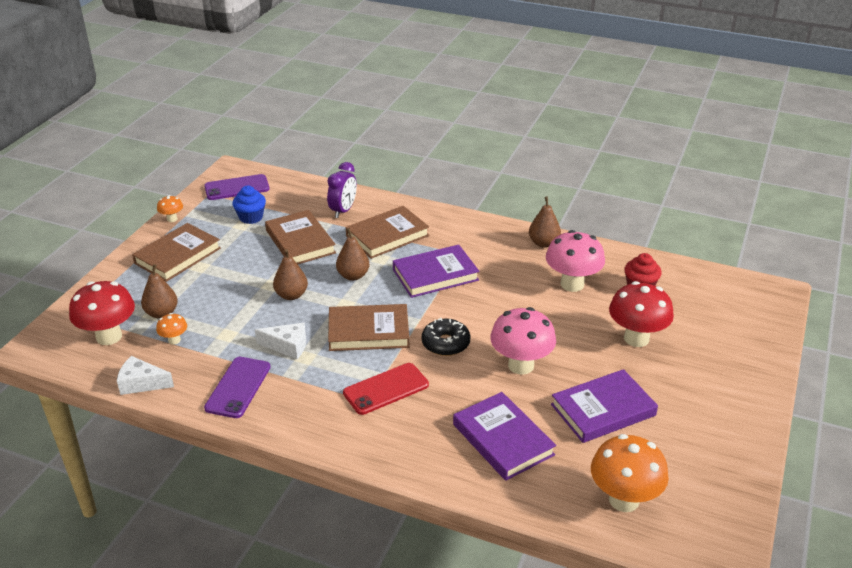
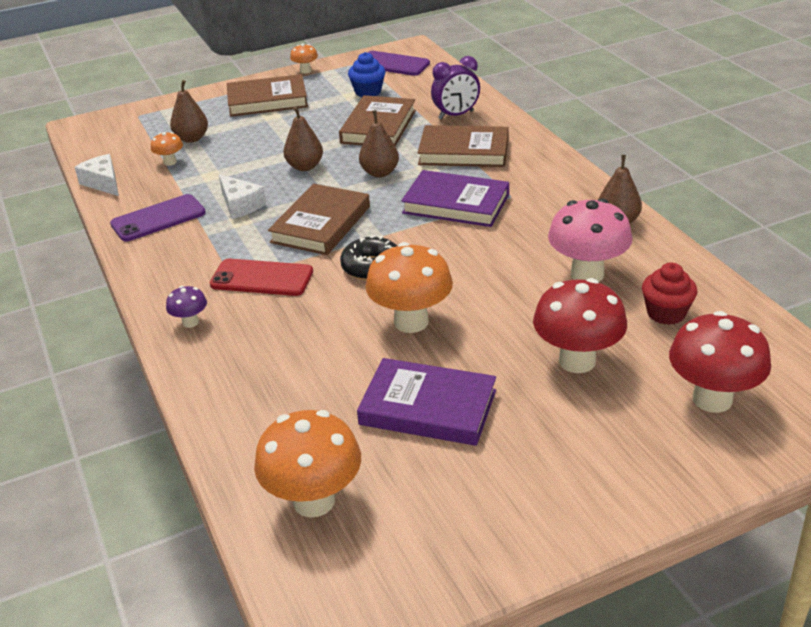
camera: 45 degrees right, 0 degrees up
red mushroom [69,281,135,345] -> red mushroom moved to [669,311,771,413]
brown book [328,304,409,351] -> brown book turned 75 degrees clockwise [268,184,370,255]
purple book [453,392,556,481] -> none
pink mushroom [490,307,556,375] -> orange mushroom [366,242,453,333]
none -> purple mushroom [166,286,207,328]

